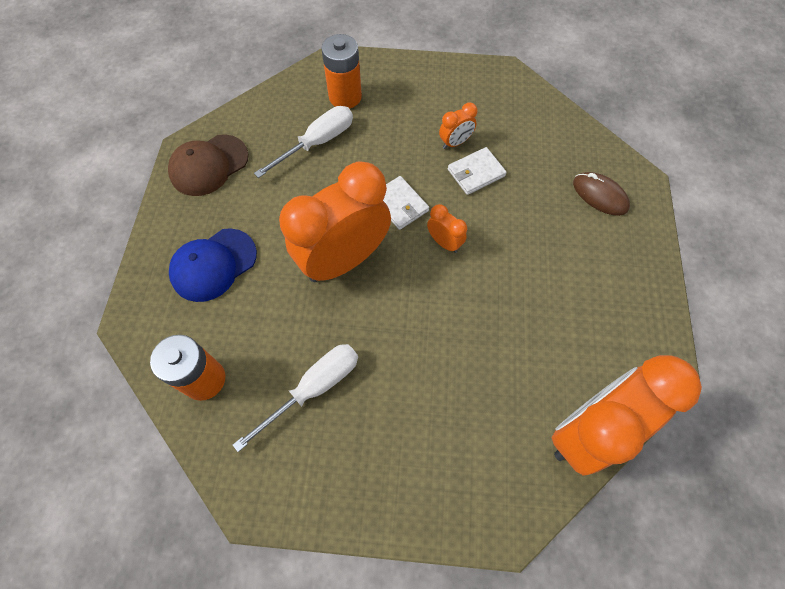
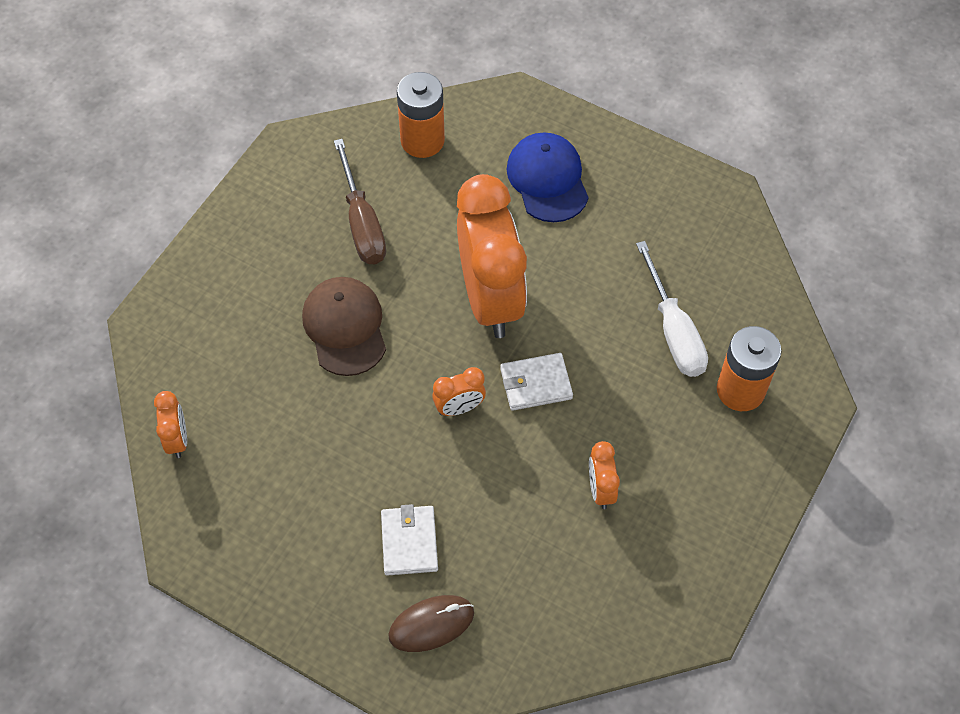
camera: 115 degrees right, 5 degrees down
brown cap [168,134,249,196] -> brown cap moved to [302,277,386,376]
white screwdriver [233,344,358,452] -> brown screwdriver [334,139,386,264]
white wallet [448,147,507,195] -> white wallet moved to [381,504,438,576]
orange clock [552,355,702,476] -> orange clock [154,391,187,458], size x0.42

